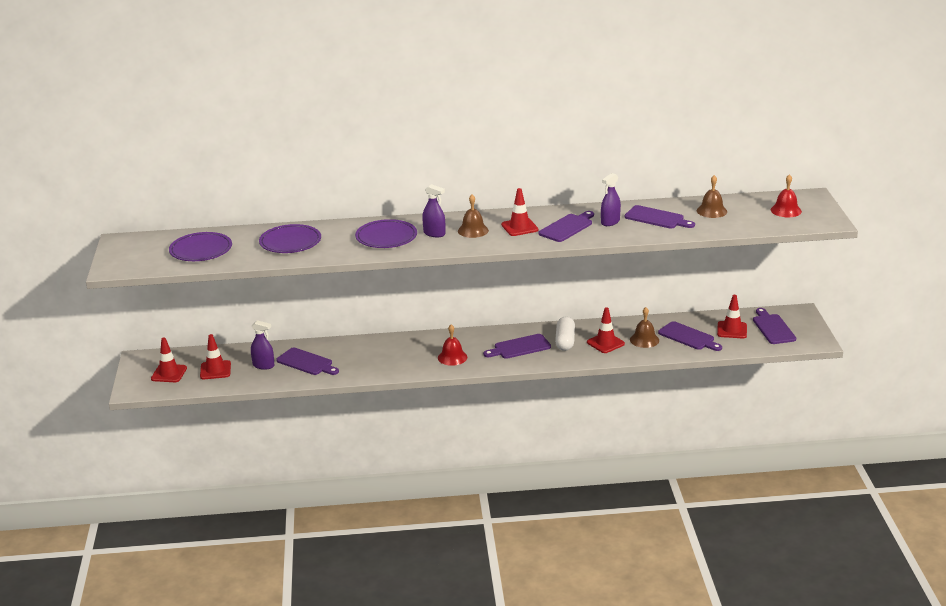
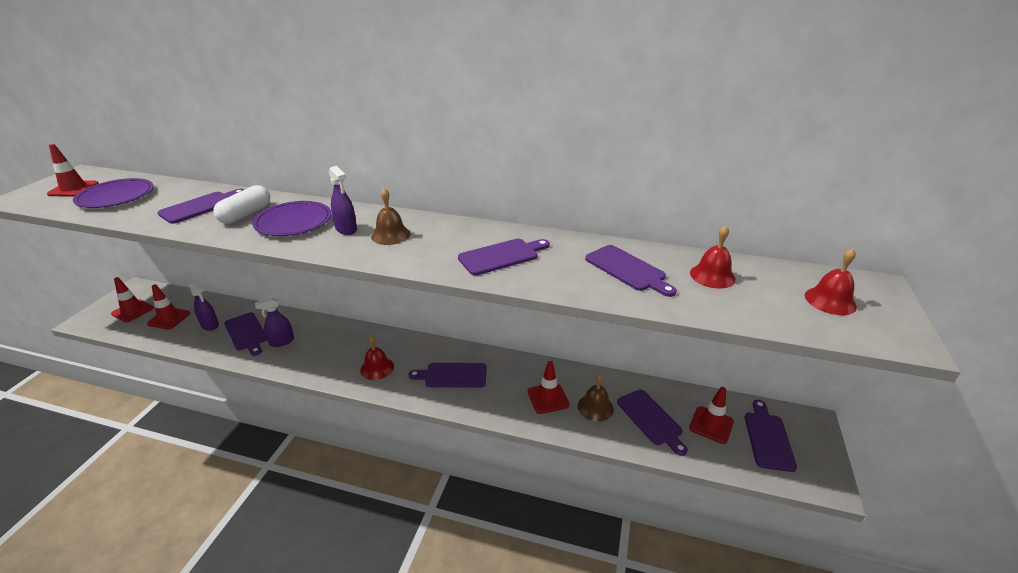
camera: 20 degrees right, 5 degrees up
purple plate [259,224,321,253] -> purple cutting board [157,189,244,224]
red traffic cone [501,188,539,236] -> red traffic cone moved to [47,144,99,197]
white capsule [555,316,575,351] -> white capsule moved to [213,185,270,224]
purple spray bottle [601,173,621,226] -> purple spray bottle moved to [255,297,294,347]
brown bell [697,175,727,218] -> red bell [690,225,736,289]

